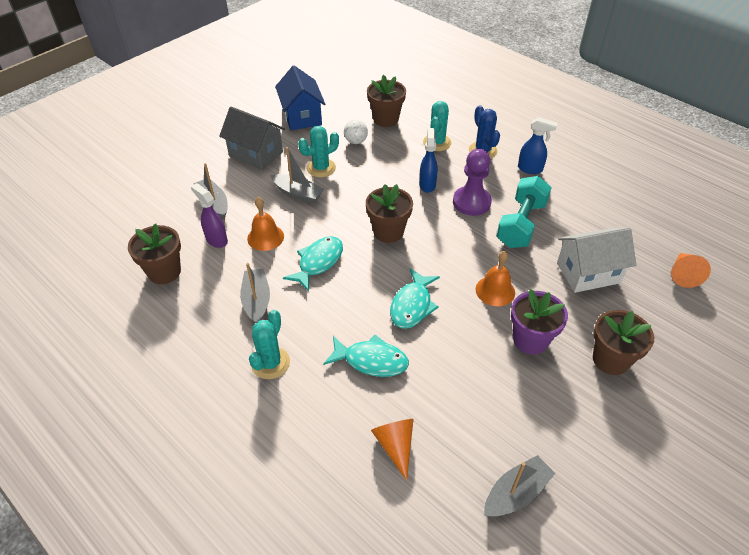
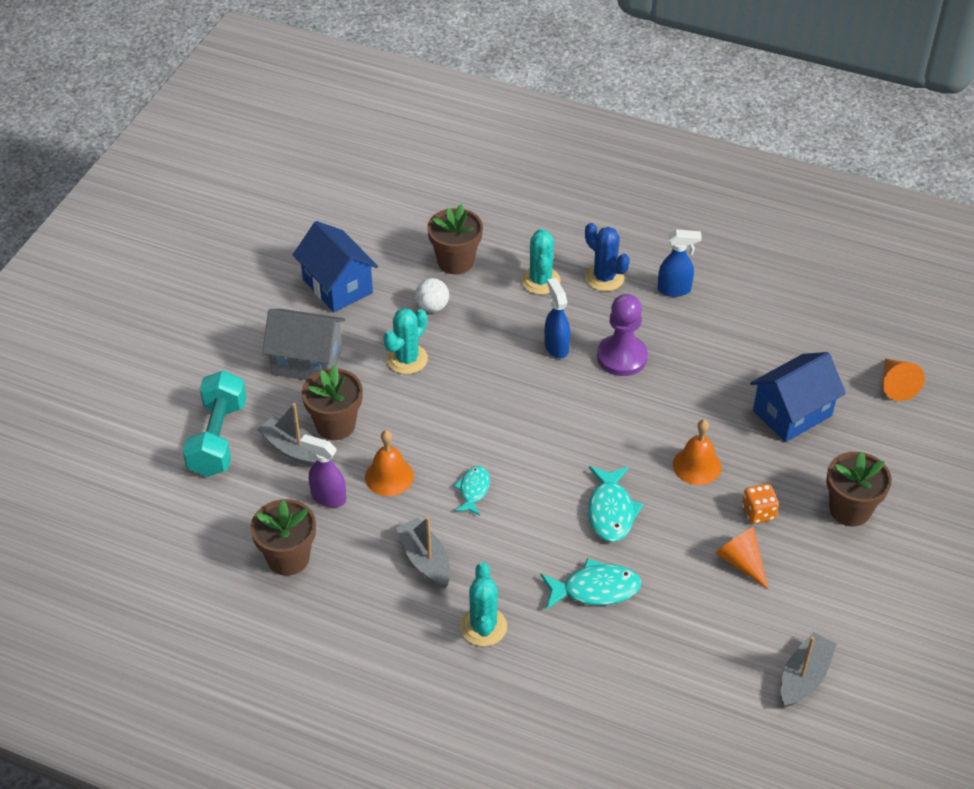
camera: 20 degrees left, 0 degrees up
grey boat [270,147,324,204] -> none
turquoise fish [283,236,343,292] -> turquoise fish [453,466,490,516], size x0.64
brown flower pot [366,184,413,243] -> brown flower pot moved to [302,365,363,440]
orange cone [371,419,414,481] -> orange cone moved to [715,527,768,589]
turquoise dumbbell [497,176,552,248] -> turquoise dumbbell moved to [183,371,247,477]
purple flower pot [511,289,568,355] -> orange dice [742,484,779,524]
white house [557,227,636,293] -> blue house [750,352,846,442]

